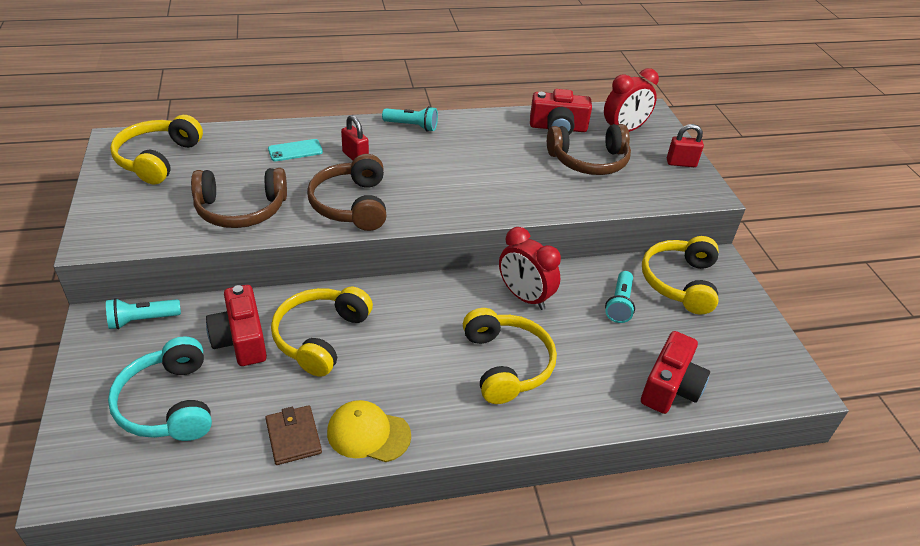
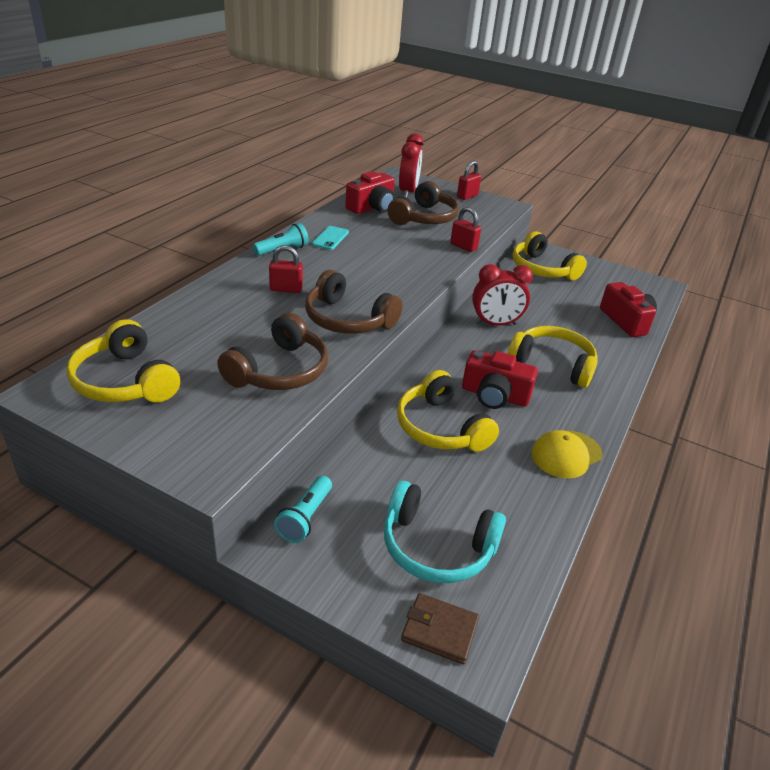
camera: 50 degrees left, 5 degrees down
red camera [206,285,267,366] -> red camera moved to [462,350,538,409]
brown wallet [265,405,322,465] -> brown wallet moved to [401,593,479,665]
turquoise phone [268,139,323,161] -> turquoise phone moved to [312,226,349,250]
turquoise flashlight [605,271,635,323] -> none
none -> red padlock [450,207,481,252]

